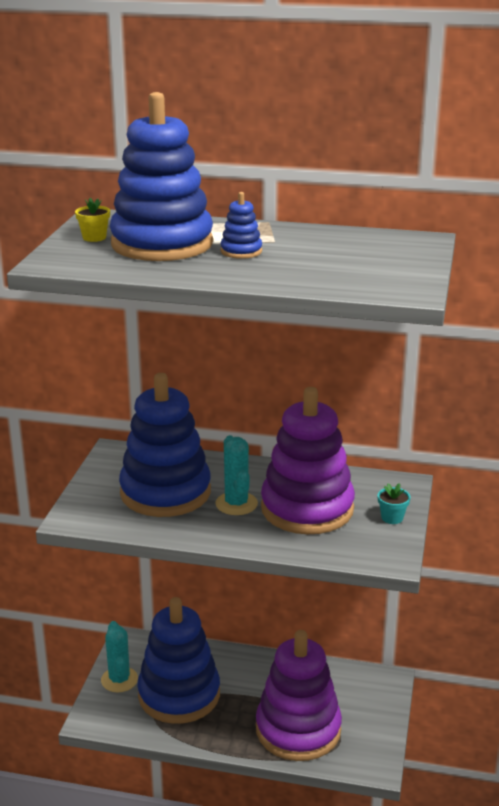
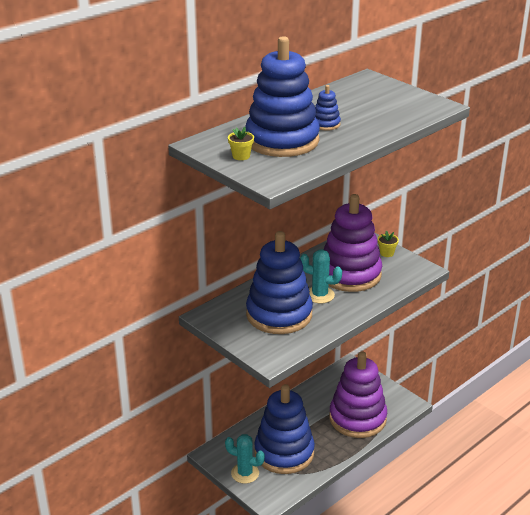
camera: 55 degrees left, 5 degrees up
turquoise flower pot [378,483,410,524] -> yellow flower pot [378,231,399,257]

